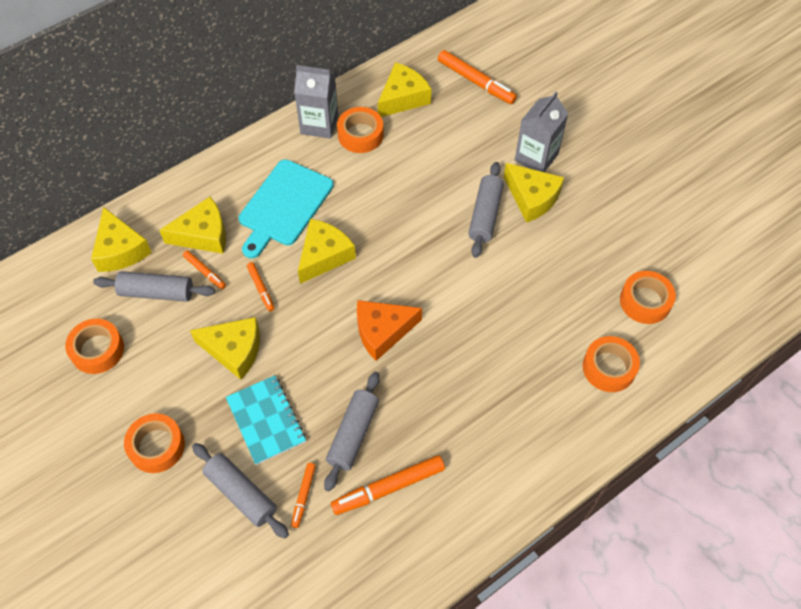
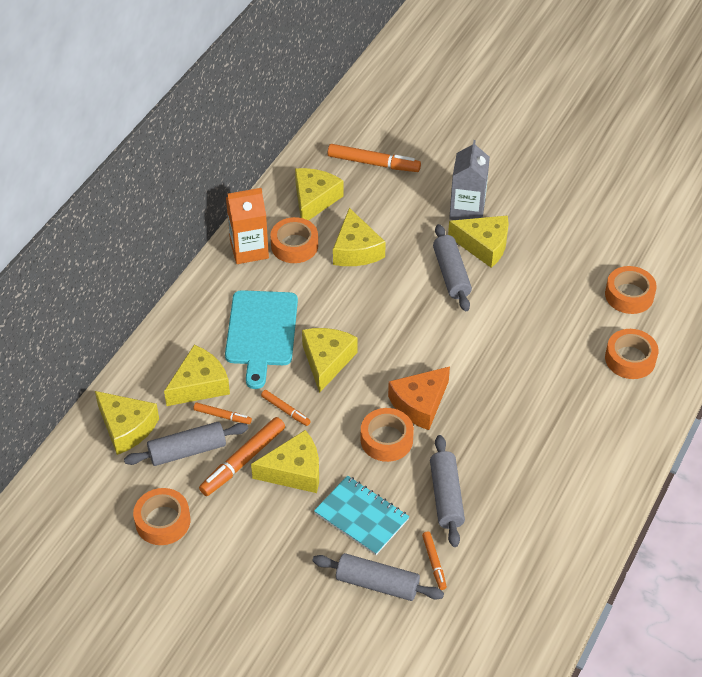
camera: 25 degrees left, 10 degrees down
orange tape [124,413,185,473] -> orange tape moved to [361,408,414,462]
grey carton [294,65,338,139] -> orange carton [226,188,269,264]
orange marker [331,455,445,515] -> orange marker moved to [199,417,285,496]
none -> yellow cheese [333,208,386,266]

